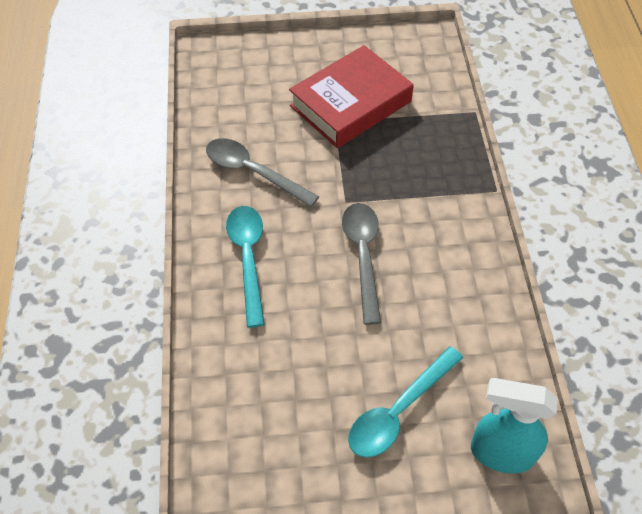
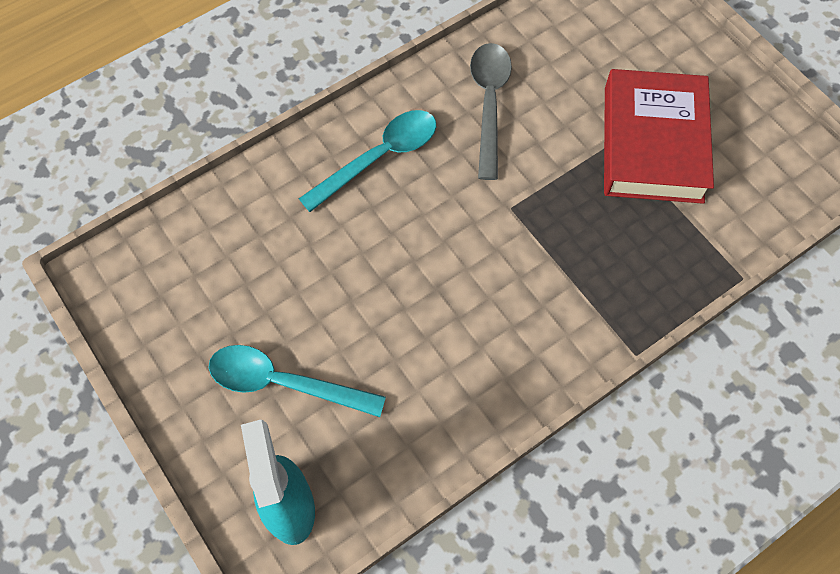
camera: 60 degrees right, 10 degrees up
red book [289,45,414,148] -> red book turned 75 degrees clockwise [604,69,714,204]
grey spoon [342,203,381,325] -> none

